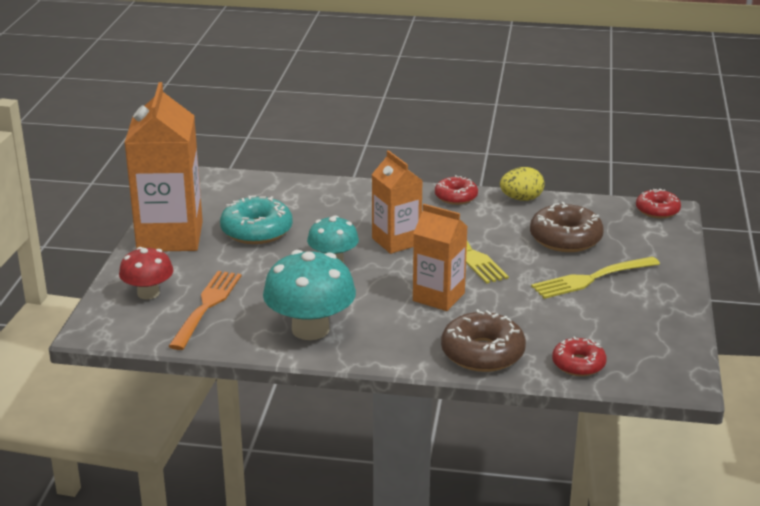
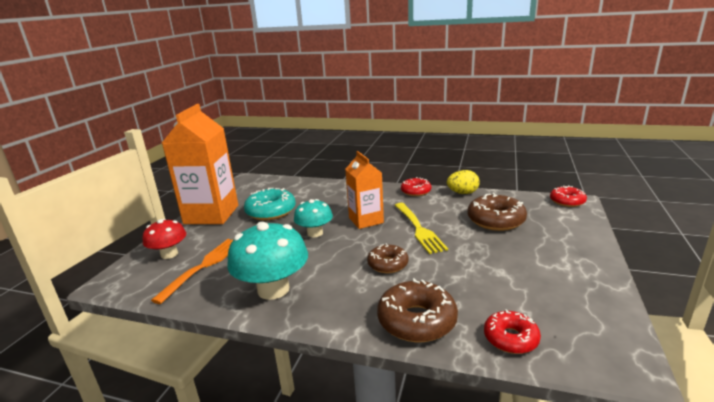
camera: 10 degrees right, 5 degrees down
orange carton [413,204,468,311] -> brown donut [367,243,408,273]
yellow fork [531,257,660,299] -> none

